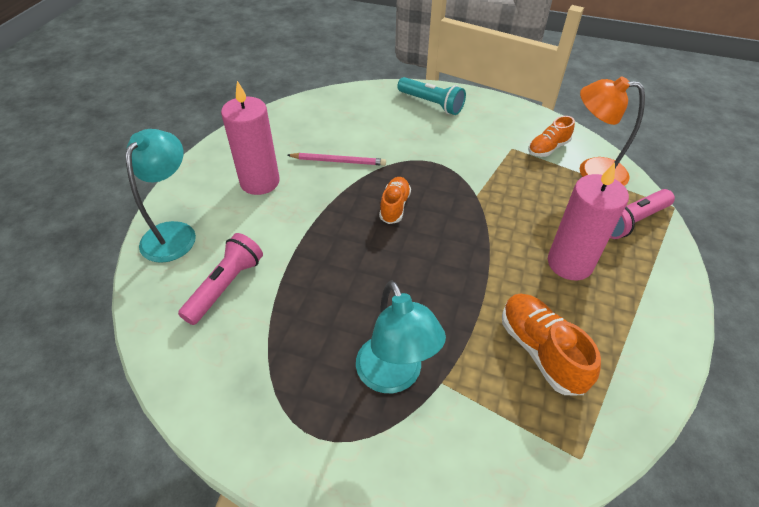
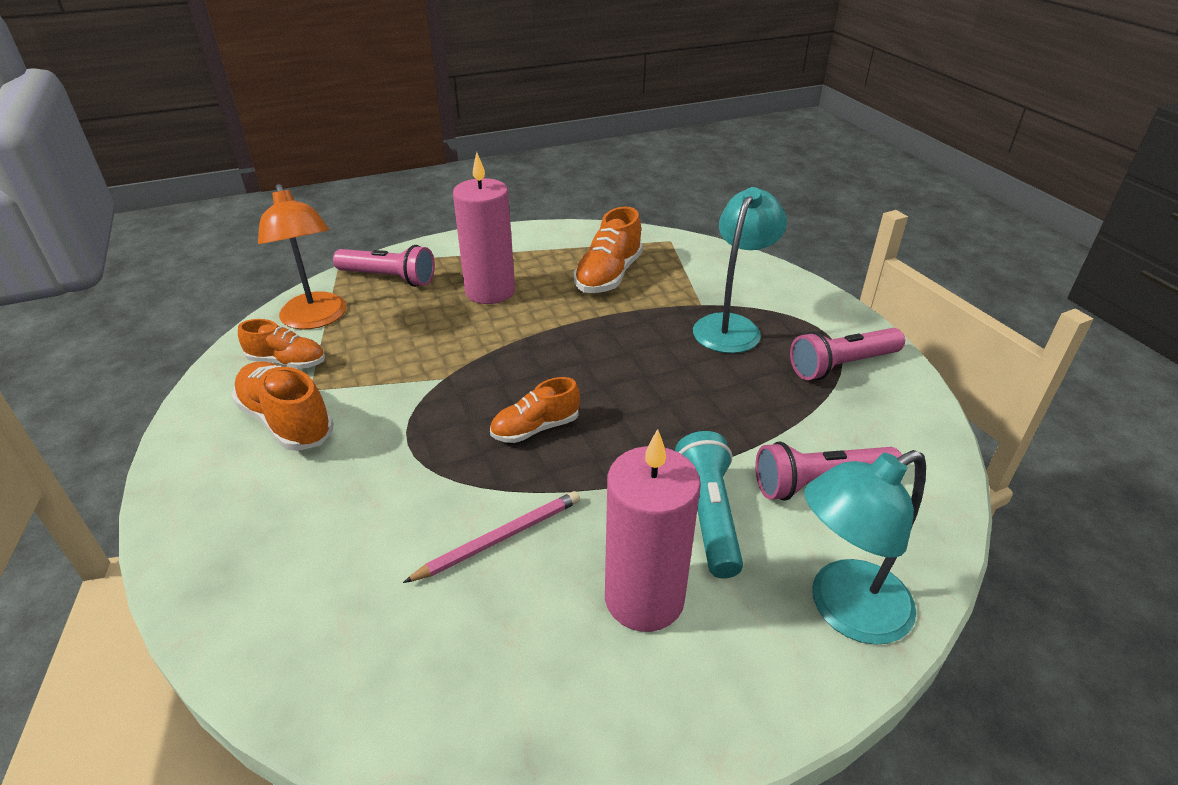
camera: 130 degrees left, 10 degrees down
pink pencil [287,153,386,166] -> pink pencil turned 90 degrees clockwise [403,491,580,583]
turquoise flashlight [397,77,466,115] -> turquoise flashlight moved to [675,431,743,578]
none -> orange shoe [232,361,334,451]
none -> pink flashlight [790,328,905,380]

